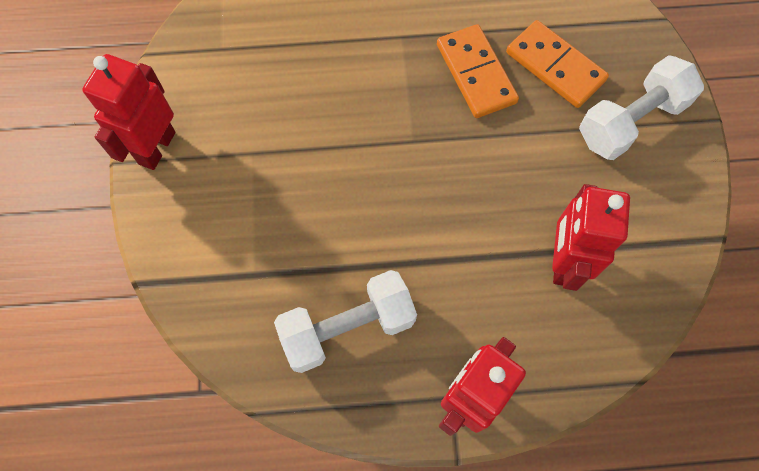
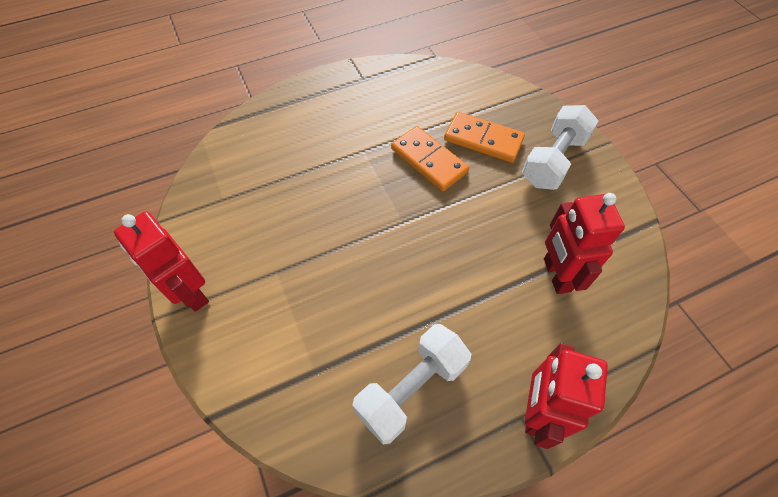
camera: 20 degrees left, 10 degrees down
red robot [82,54,176,170] -> red robot turned 45 degrees counterclockwise [114,211,209,312]

